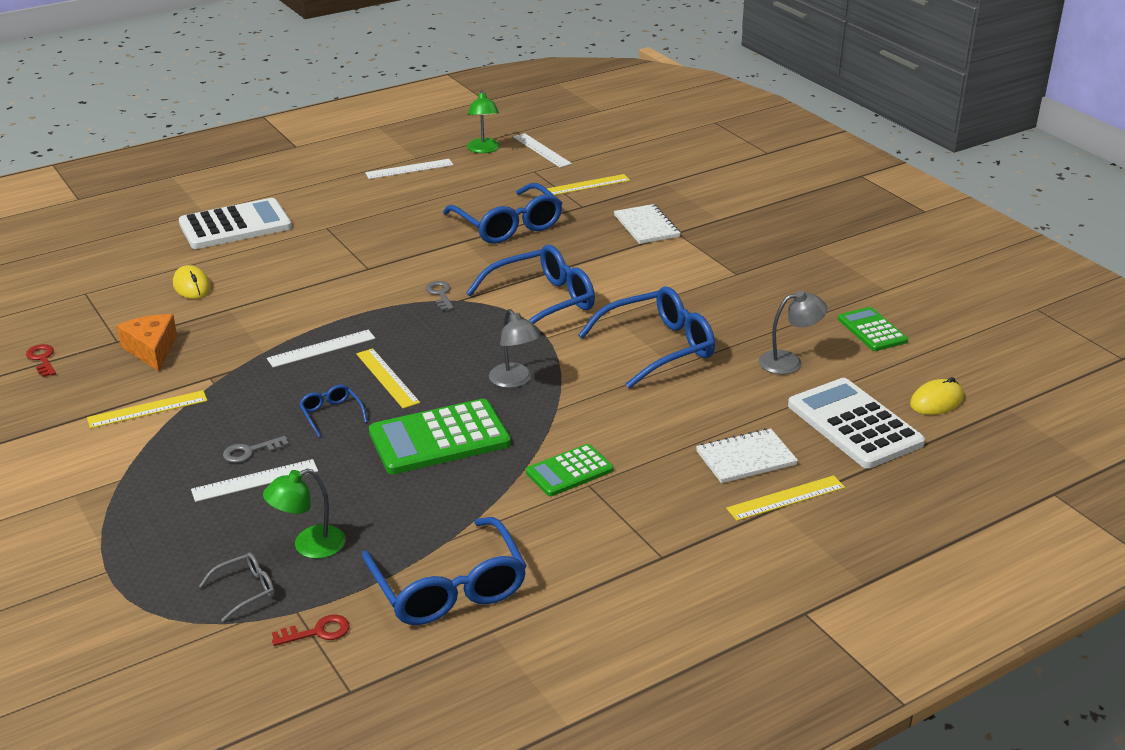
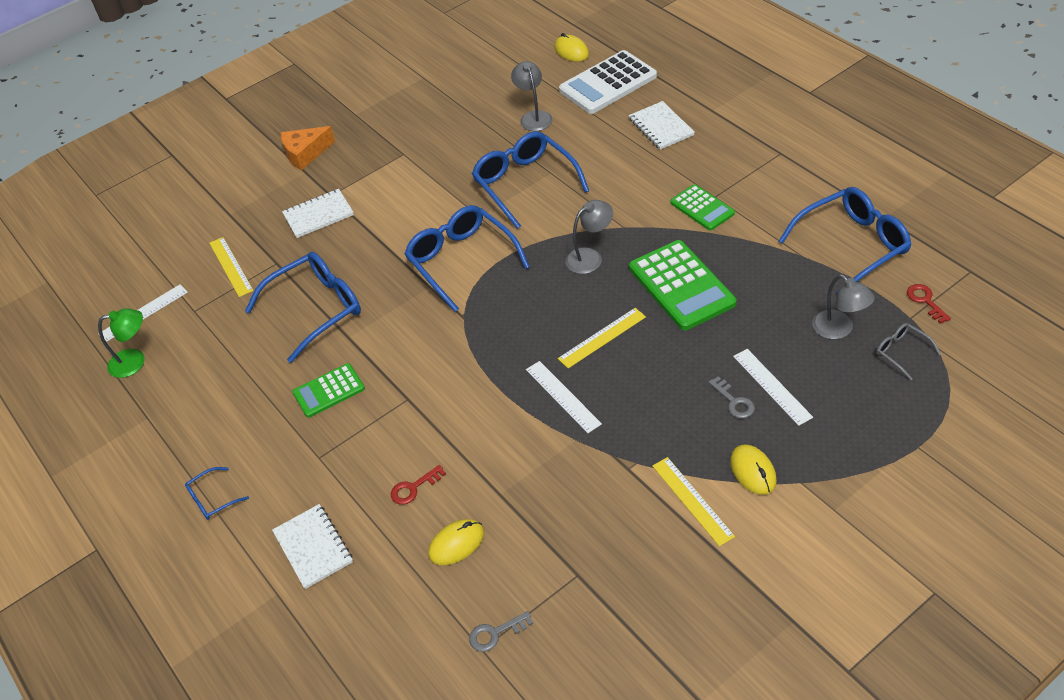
camera: 90 degrees left, 15 degrees up
red key [26,344,56,377] -> red key moved to [391,465,446,505]
orange cheese [117,314,177,371] -> orange cheese moved to [281,126,335,170]
white calculator [179,198,292,249] -> white notebook [272,504,353,589]
green lamp [263,469,346,559] -> grey lamp [812,274,875,339]
blue glasses [299,385,368,438] -> blue glasses moved to [185,467,249,520]
white ruler [365,159,453,179] -> none
grey key [426,281,454,311] -> grey key moved to [469,611,533,652]
yellow ruler [726,475,845,521] -> none
green calculator [838,307,908,351] -> green calculator moved to [292,363,365,418]
none -> yellow mouse [730,444,777,495]

